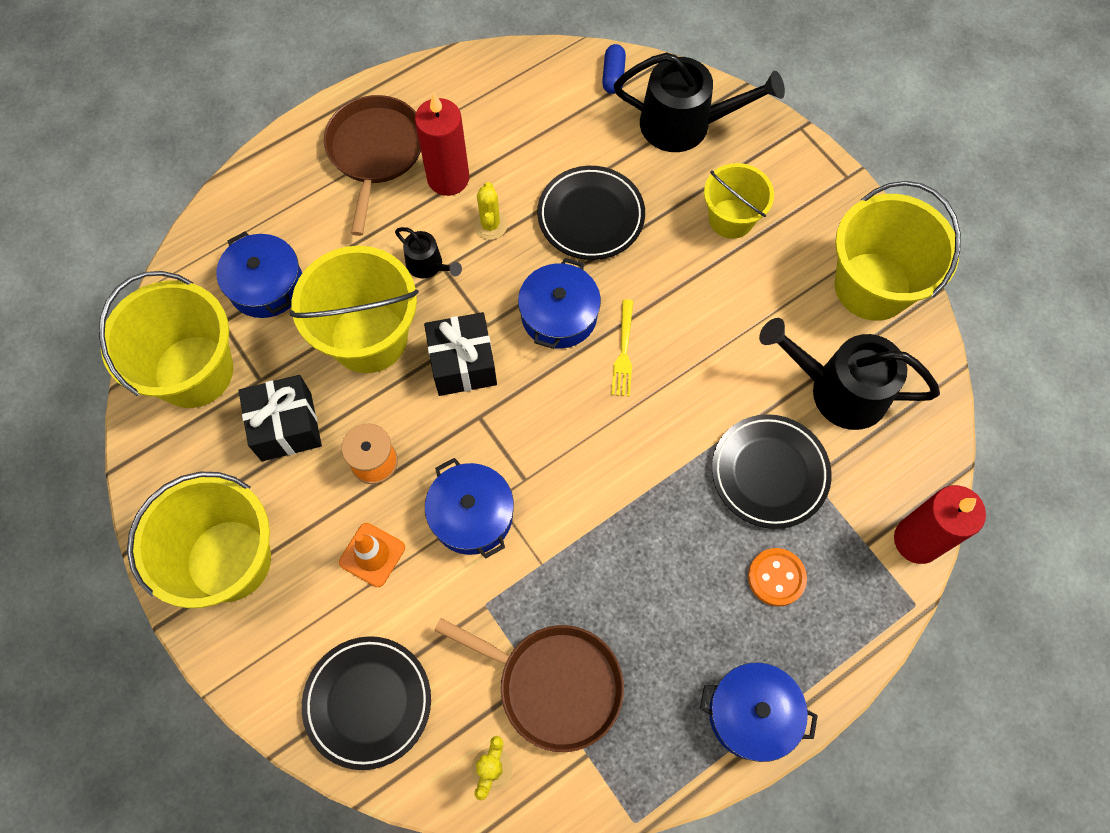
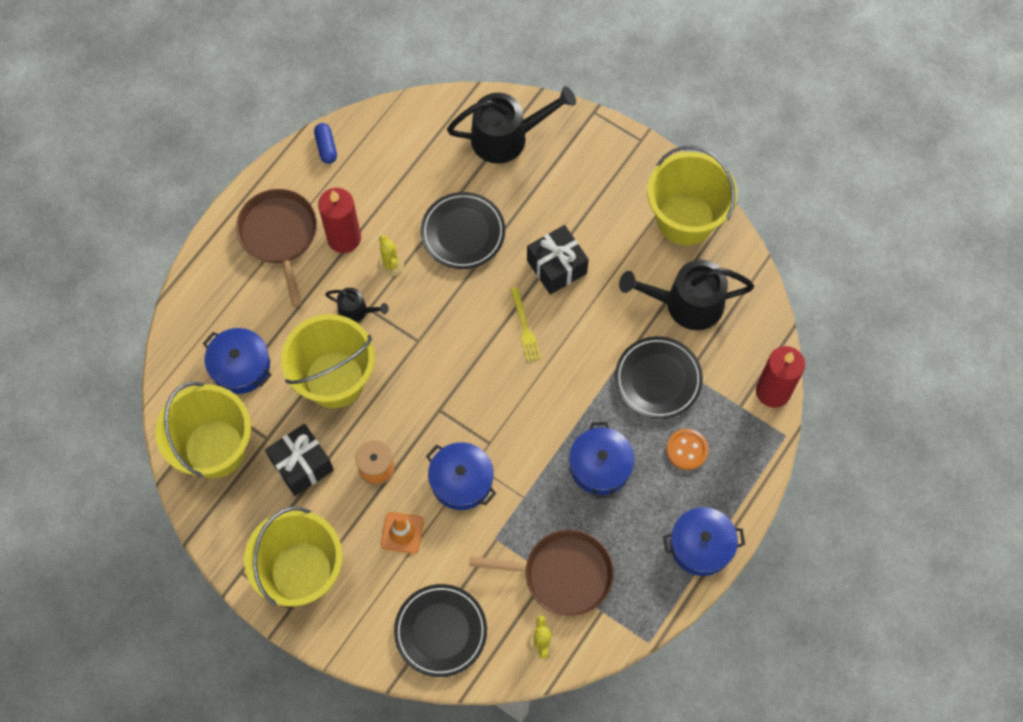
camera: 20 degrees left, 0 degrees up
black gift [424,312,497,396] -> black gift moved to [527,225,589,295]
blue pot [518,258,601,349] -> blue pot moved to [569,422,635,498]
blue capsule [602,44,626,94] -> blue capsule moved to [314,123,337,164]
yellow bucket [704,163,774,239] -> none

